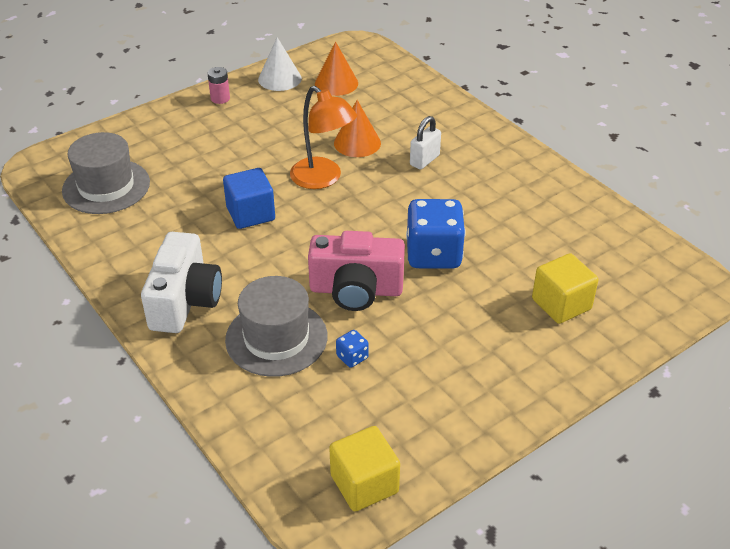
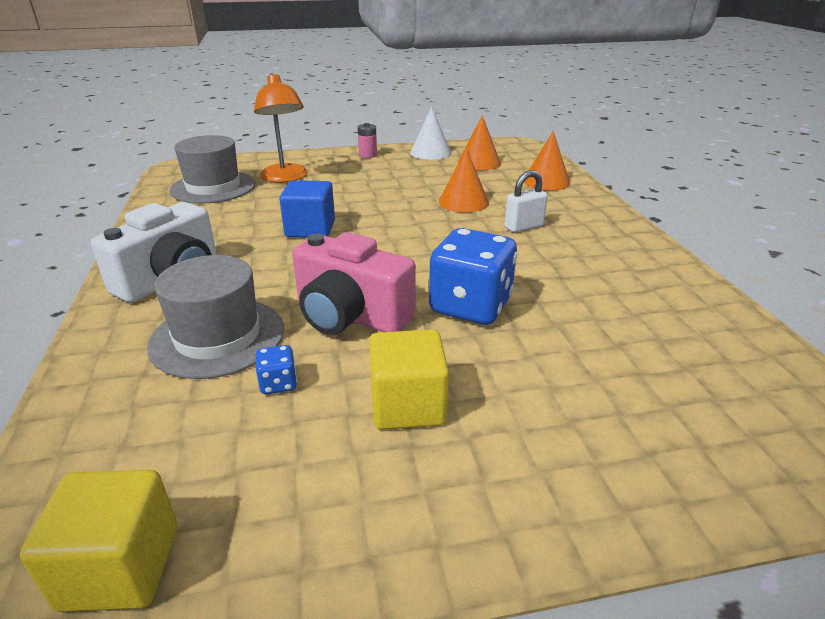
camera: 25 degrees right, 10 degrees down
orange lamp [290,86,357,189] -> orange lamp moved to [254,73,308,183]
yellow cube [532,253,598,324] -> yellow cube moved to [369,329,449,430]
none -> orange cone [524,131,570,190]

